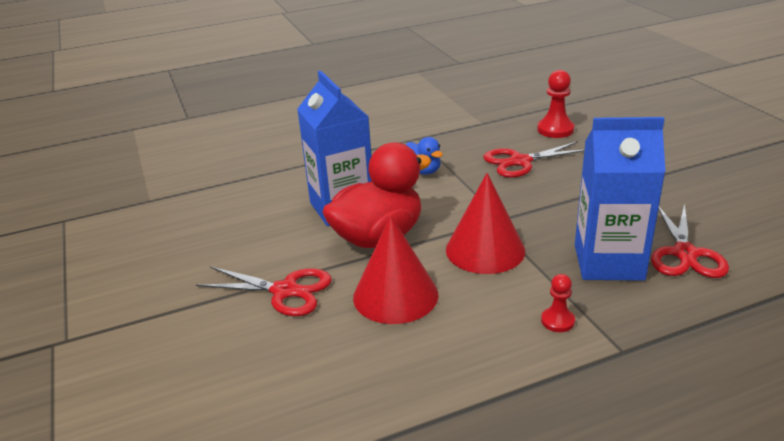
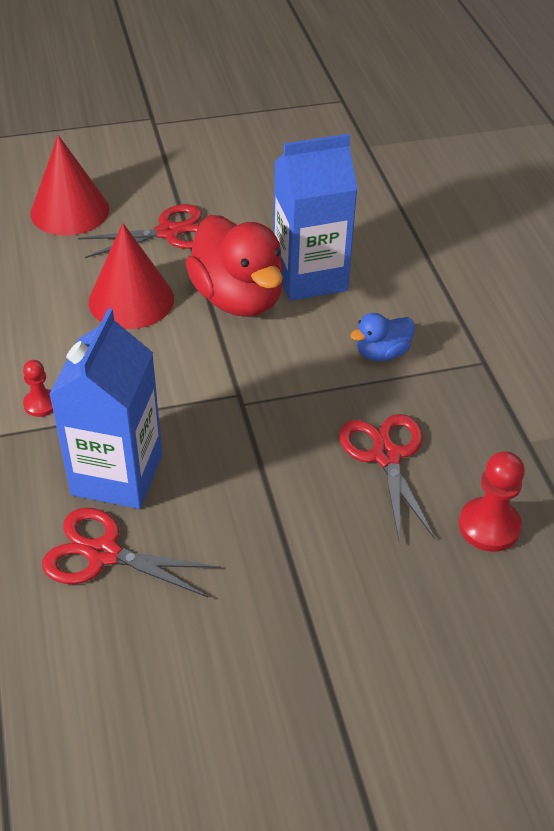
camera: 95 degrees right, 15 degrees up
red scissors [196,266,332,316] -> red scissors turned 135 degrees counterclockwise [78,204,202,258]
red cone [446,173,525,274] -> red cone moved to [30,135,109,236]

